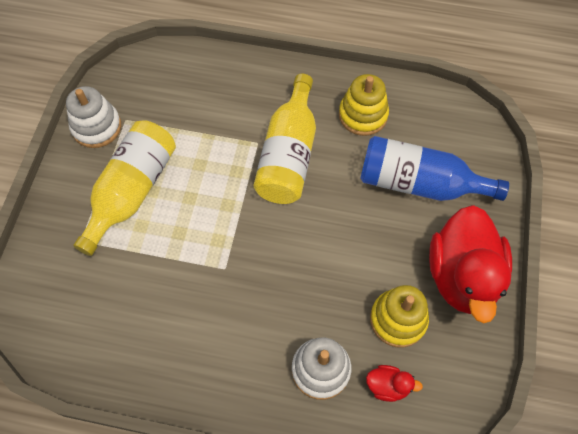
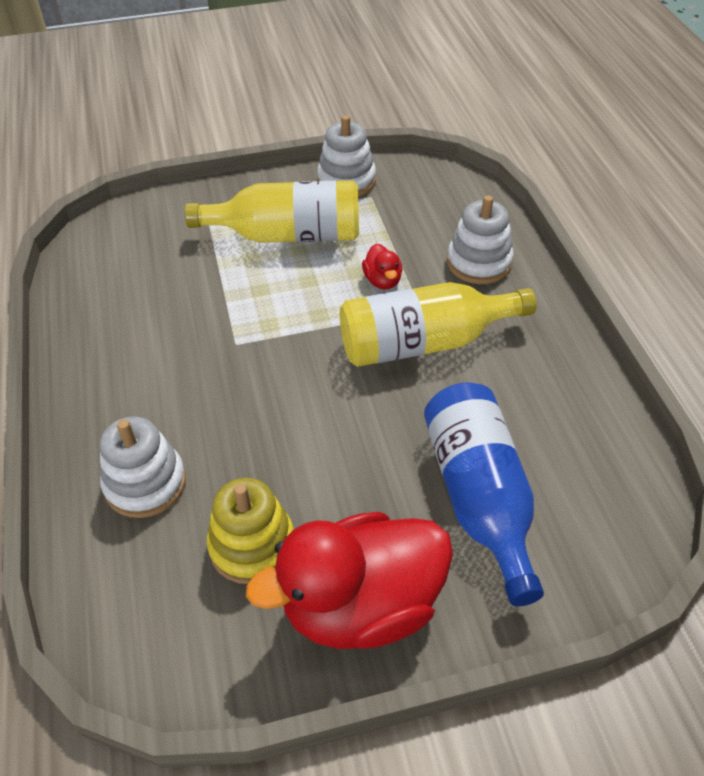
camera: 65 degrees right, 15 degrees down
yellow stacking toy [339,74,389,136] -> none
red duck [366,365,423,402] -> red duck moved to [362,244,402,289]
none -> white stacking toy [447,195,514,284]

